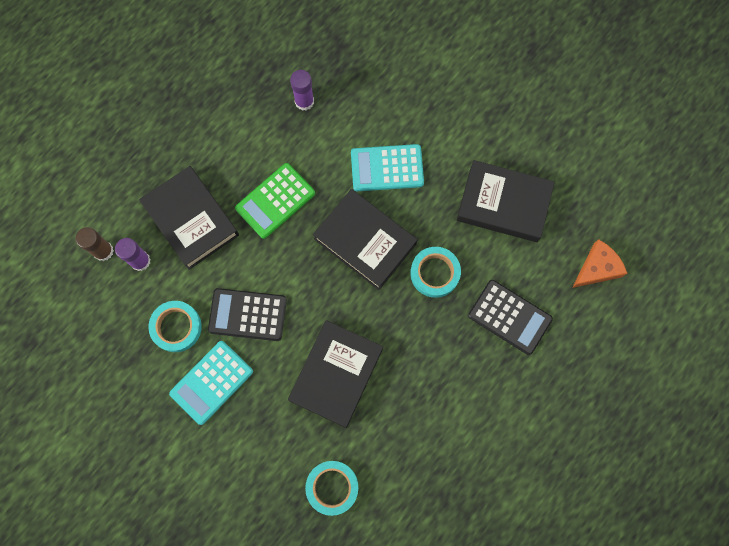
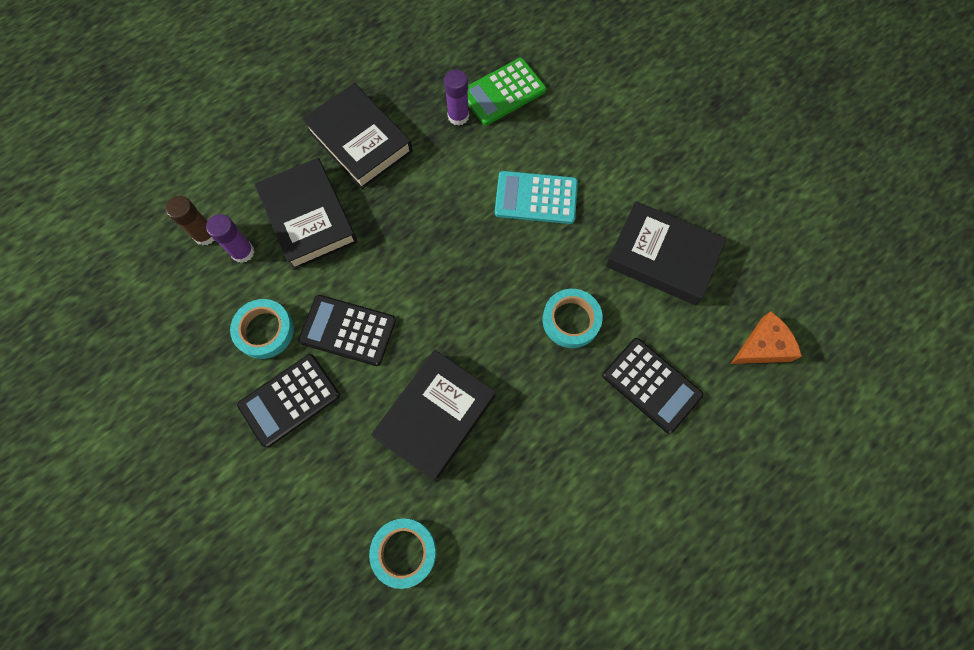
camera: 10 degrees right, 5 degrees down
turquoise calculator [169,341,253,425] -> black calculator [237,354,340,448]
green calculator [235,163,315,239] -> green calculator moved to [468,58,546,125]
black book [313,189,417,290] -> black book moved to [302,83,413,189]

